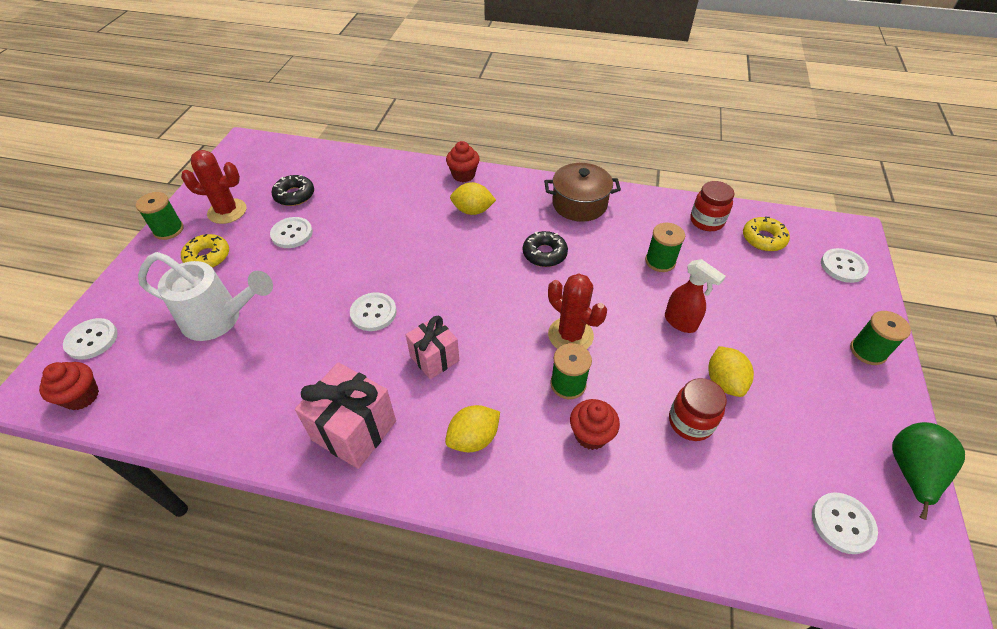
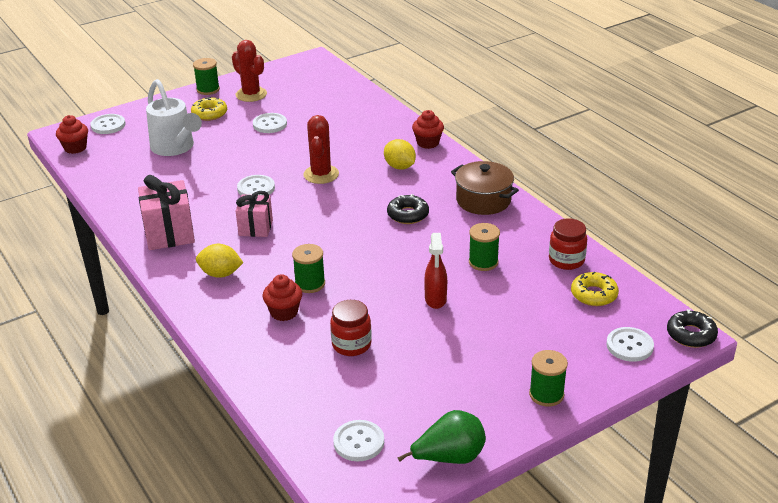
camera: 45 degrees right, 15 degrees down
black donut [272,175,314,206] -> black donut moved to [667,309,718,348]
red cactus [548,274,607,349] -> red cactus moved to [303,115,339,184]
yellow lemon [709,346,754,397] -> none

